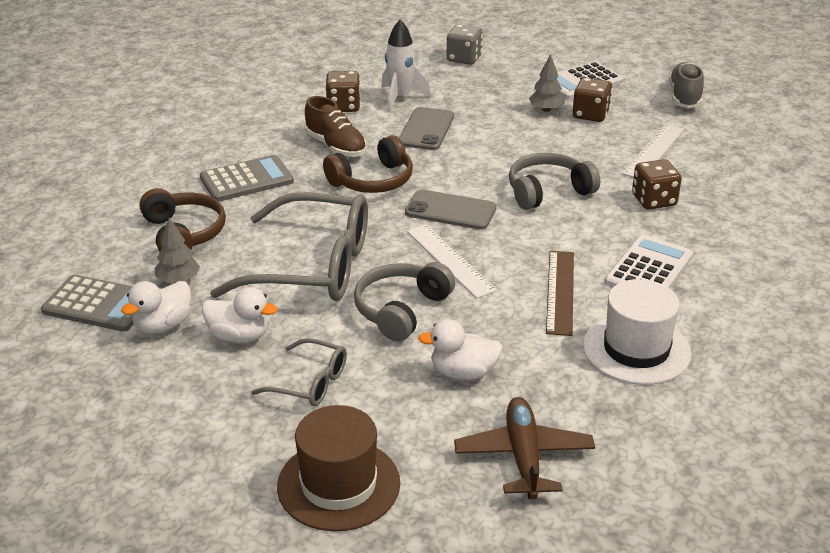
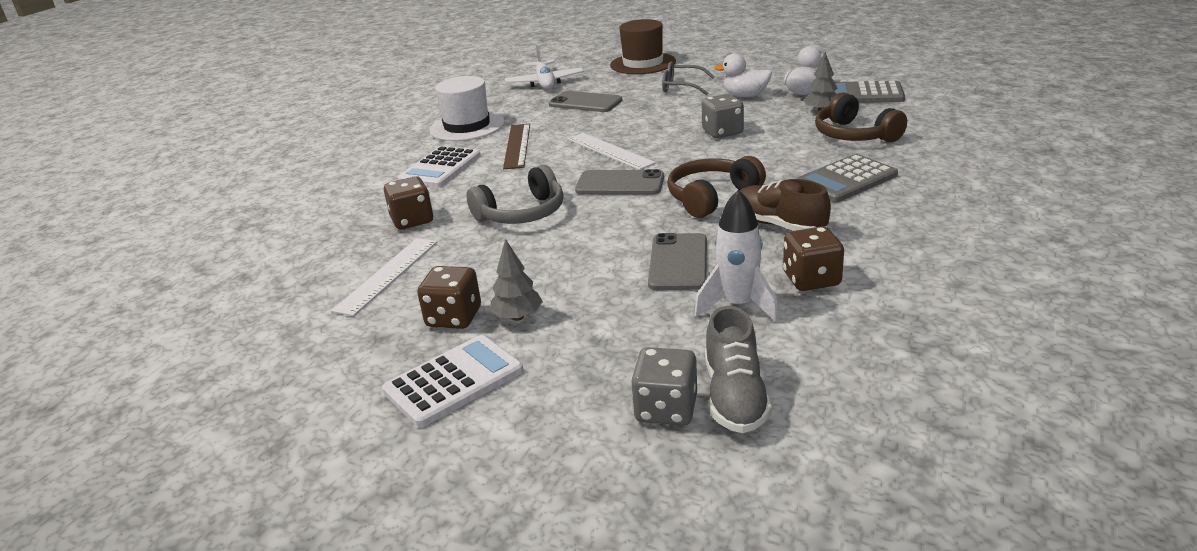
camera: 175 degrees right, 5 degrees down
grey glasses [210,192,368,301] -> grey dice [701,94,744,138]
grey headphones [354,262,455,341] -> none
white duck [418,319,503,380] -> grey phone [549,91,622,112]
brown plane [454,397,595,499] -> white plane [505,45,584,89]
grey shoe [669,62,704,108] -> grey shoe moved to [705,306,772,433]

